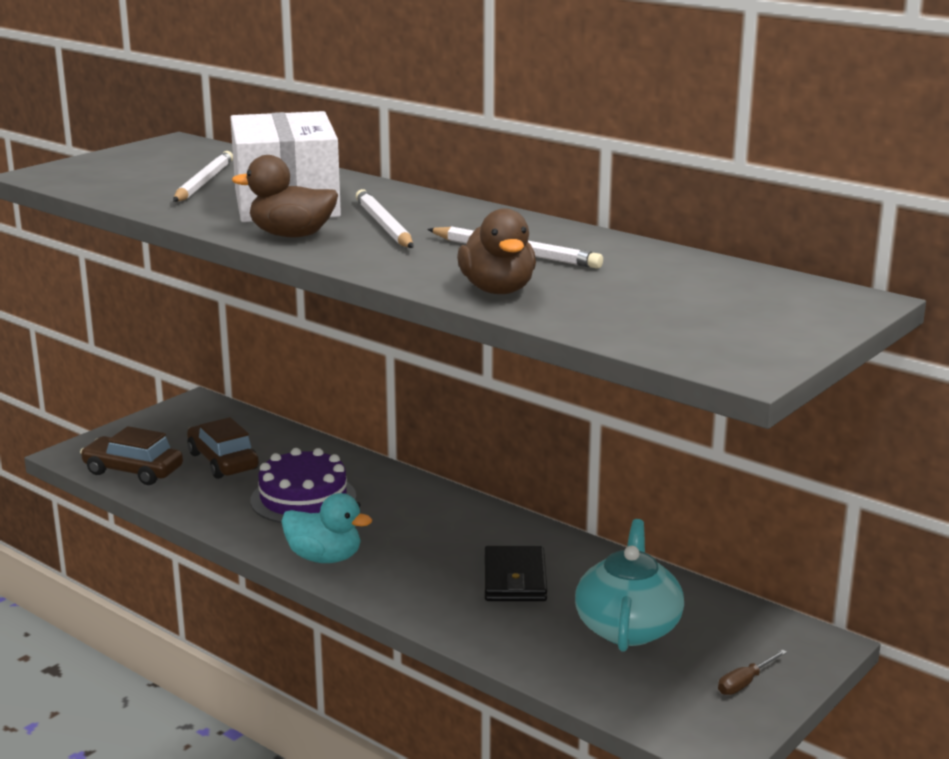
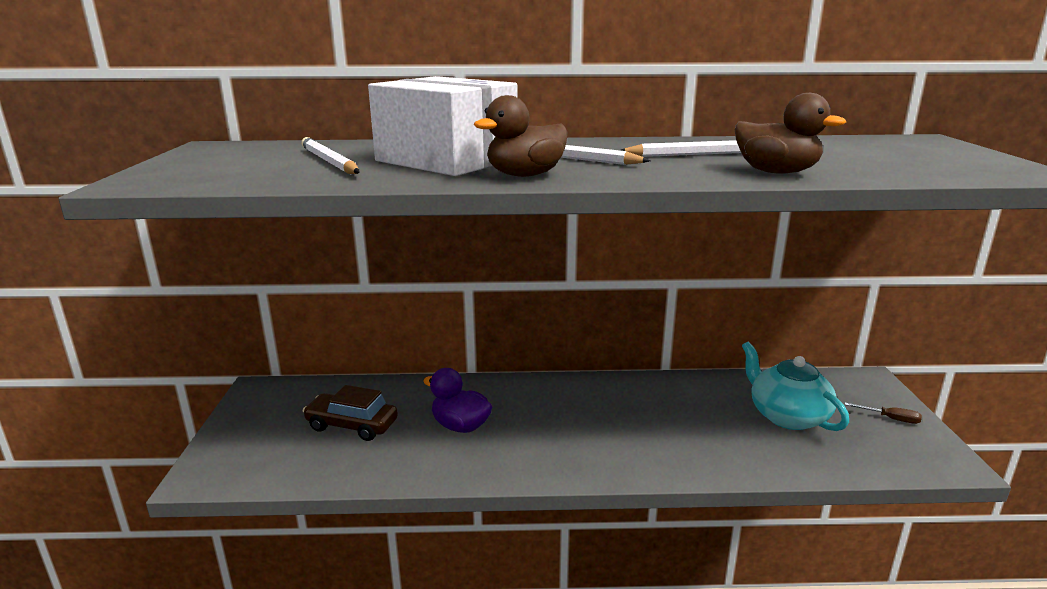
camera: 40 degrees left, 0 degrees up
brown car [80,426,183,485] -> none
purple cake [250,448,356,523] -> purple duck [423,368,492,433]
turquoise duck [281,493,372,563] -> none
black wallet [485,546,547,601] -> none
brown screwdriver [718,649,787,695] -> brown screwdriver turned 75 degrees counterclockwise [845,403,922,424]

